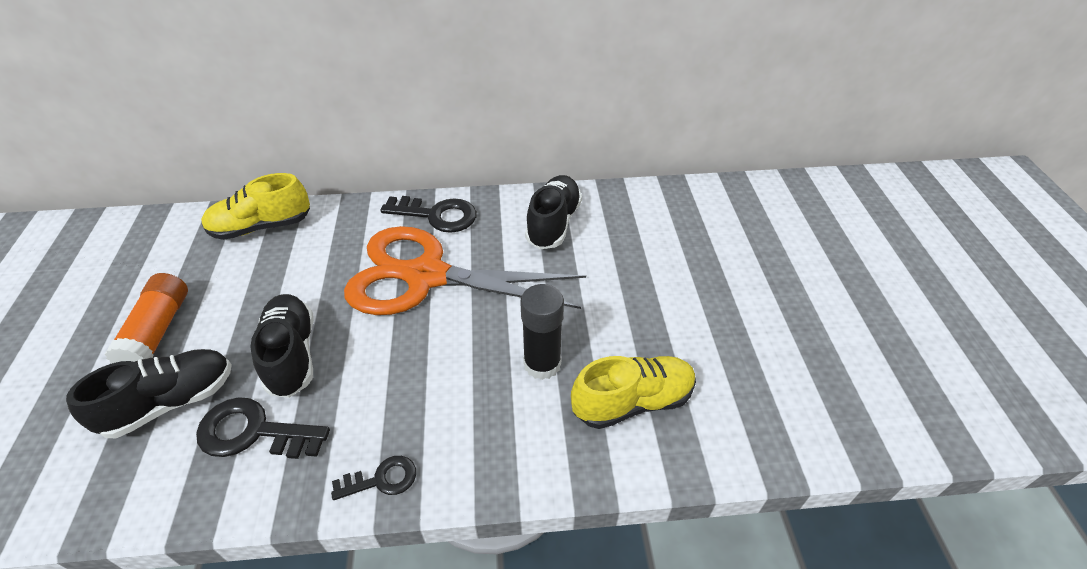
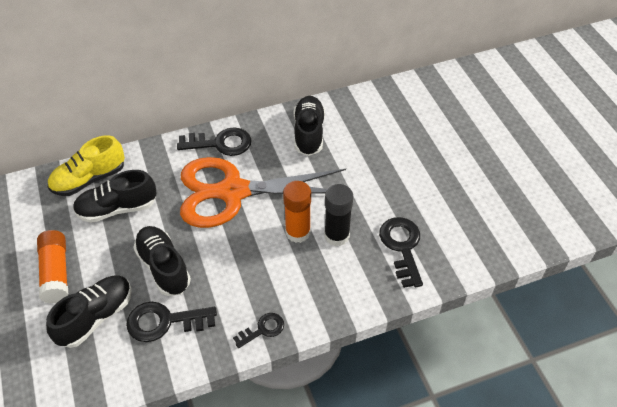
camera: 15 degrees left, 5 degrees up
yellow shoe [571,356,696,429] -> black key [379,217,423,288]
none -> black shoe [73,170,157,223]
none -> orange glue stick [283,181,311,243]

